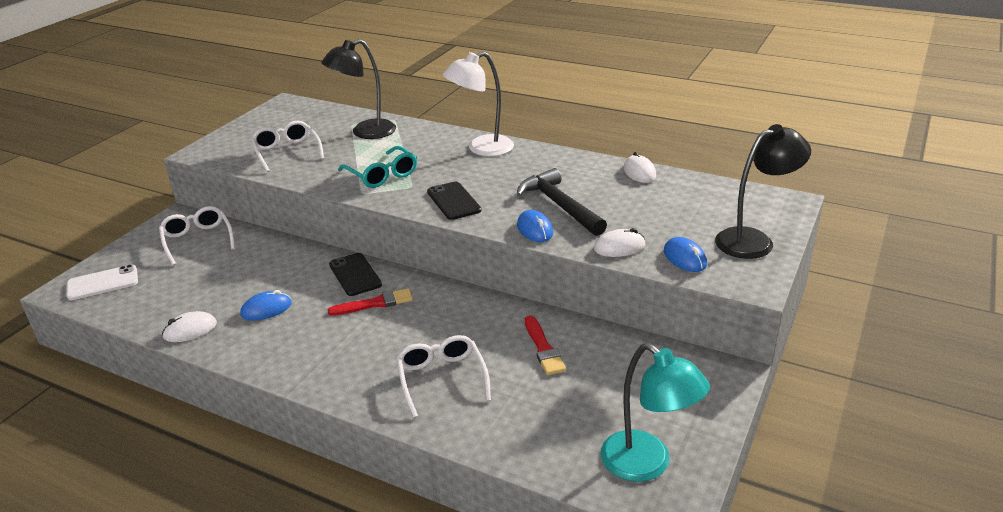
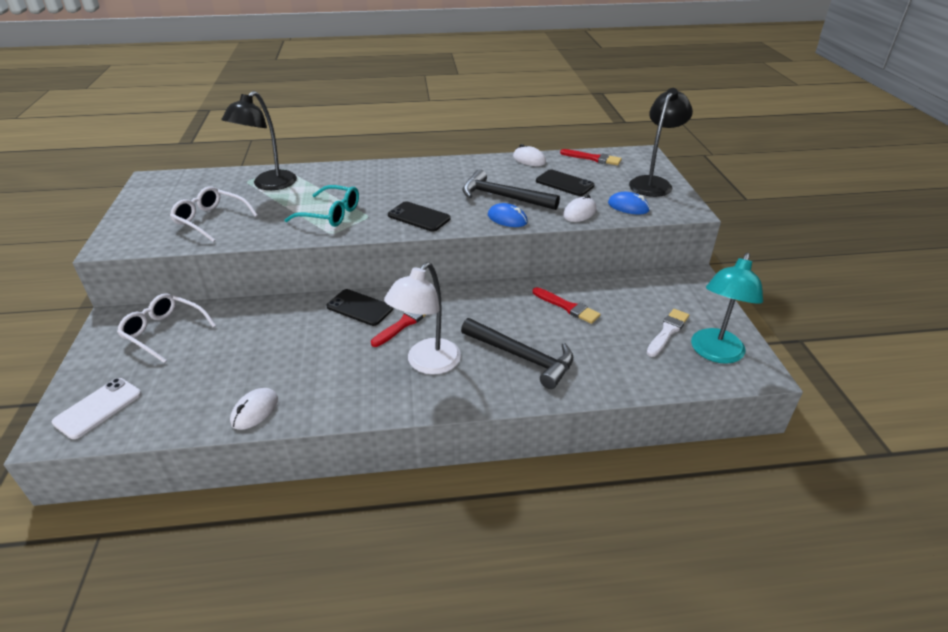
camera: 35 degrees left, 5 degrees up
blue mouse [241,290,292,321] -> none
white glasses [396,335,491,418] -> black hammer [461,318,573,389]
white lamp [443,52,514,156] -> white lamp moved to [384,262,461,375]
turquoise lamp [601,343,710,482] -> turquoise lamp turned 105 degrees clockwise [691,253,763,364]
none -> black phone [536,169,595,196]
none -> red brush [560,149,622,165]
none -> white brush [647,309,689,357]

